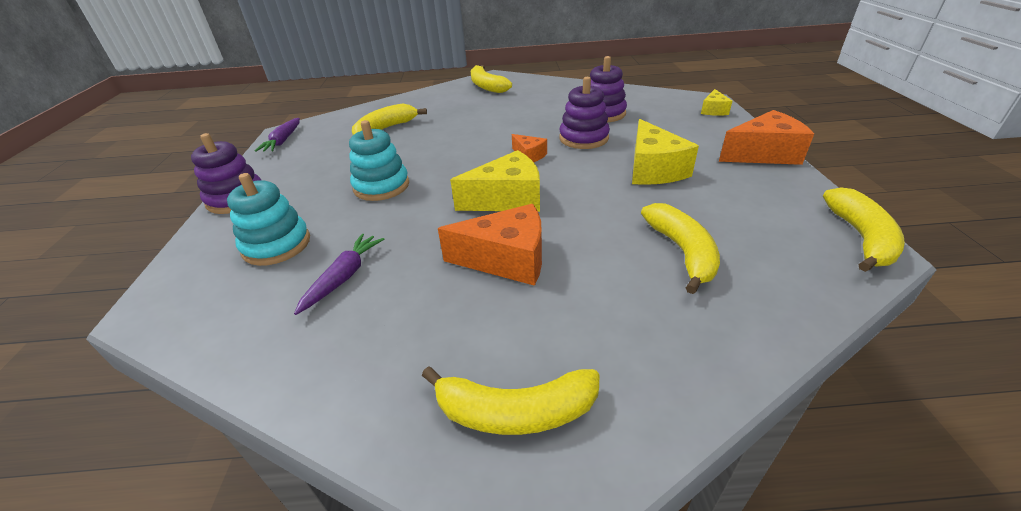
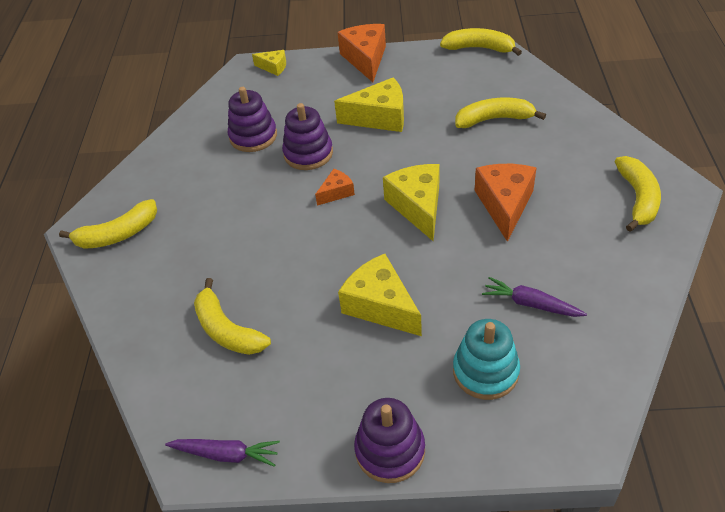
camera: 85 degrees left, 10 degrees up
turquoise stacking toy [349,120,409,201] -> yellow cheese [338,254,422,336]

